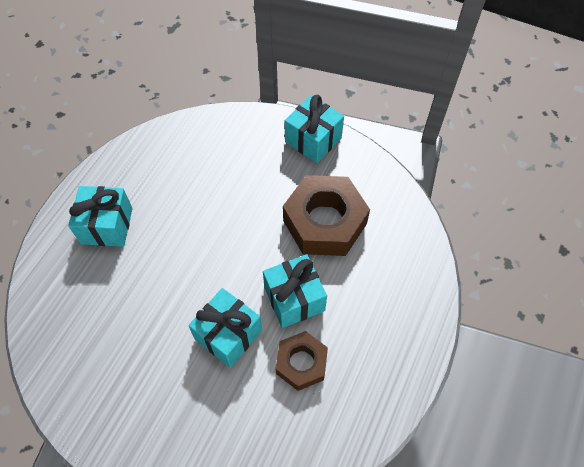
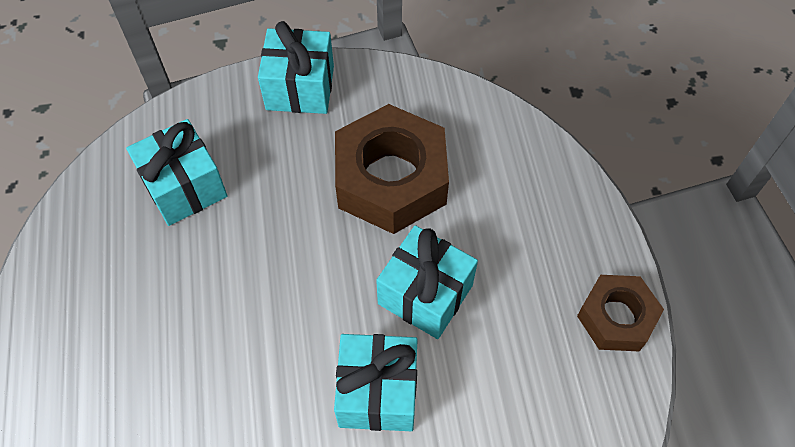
camera: 35 degrees left, 0 degrees up
turquoise gift [68,186,133,247] -> turquoise gift moved to [126,119,227,226]
brown nut [276,331,328,391] -> brown nut moved to [577,275,664,351]

